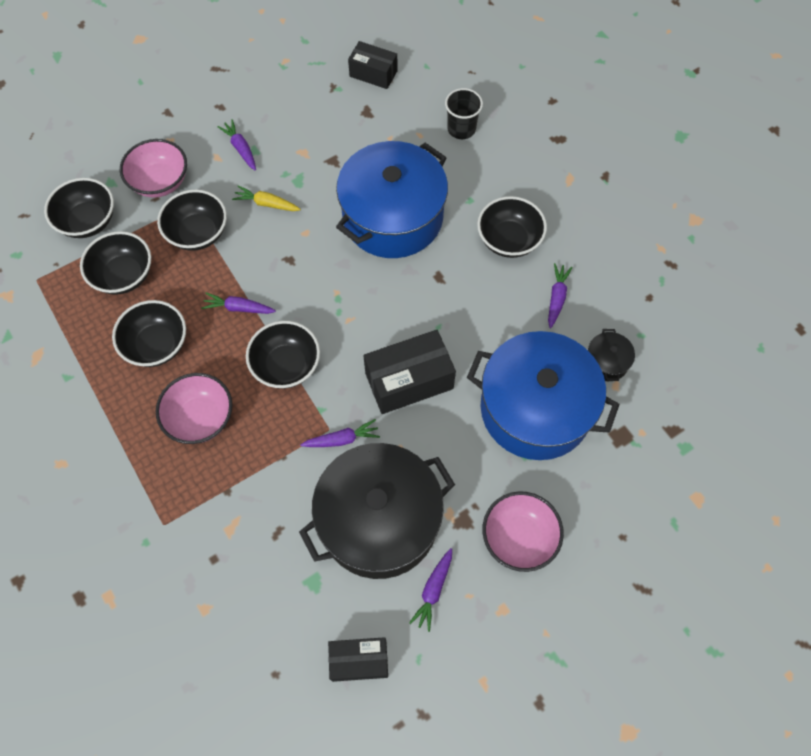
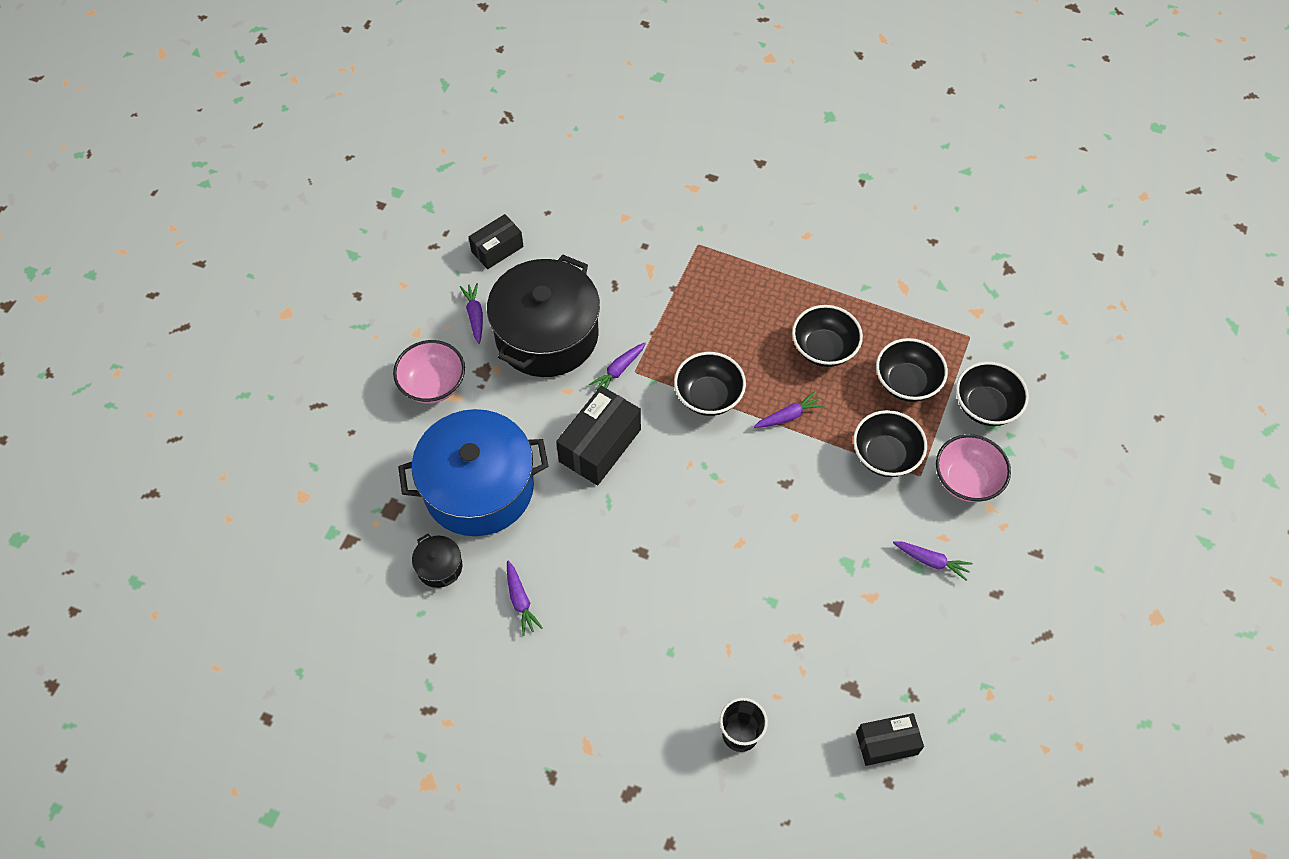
camera: 145 degrees right, 5 degrees down
pink bowl [156,373,232,444] -> none
yellow carrot [232,185,301,211] -> none
blue pot [336,141,448,258] -> none
black bowl [477,196,547,258] -> none

